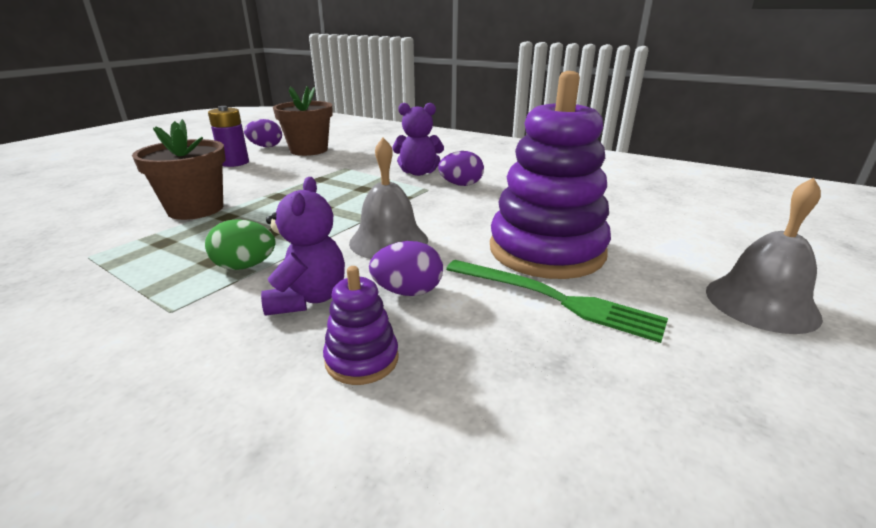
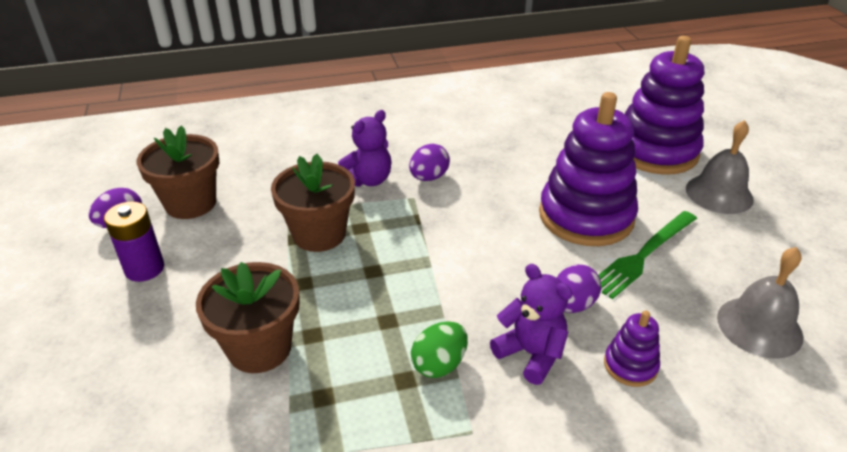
camera: 45 degrees left, 10 degrees up
grey bell [349,138,428,259] -> grey bell moved to [717,247,804,358]
green fork [446,260,668,343] -> green fork turned 150 degrees clockwise [598,211,697,299]
none -> brown flower pot [271,154,355,252]
none -> purple stacking toy [625,36,704,175]

